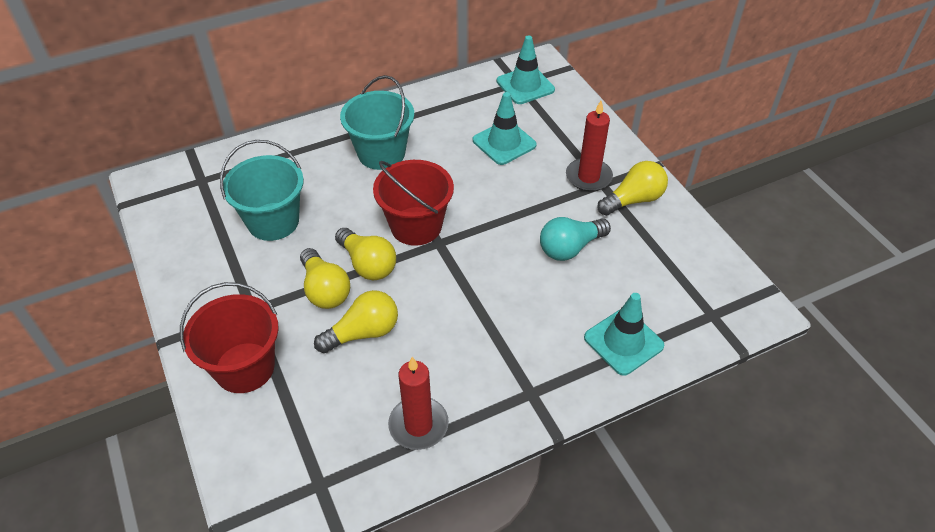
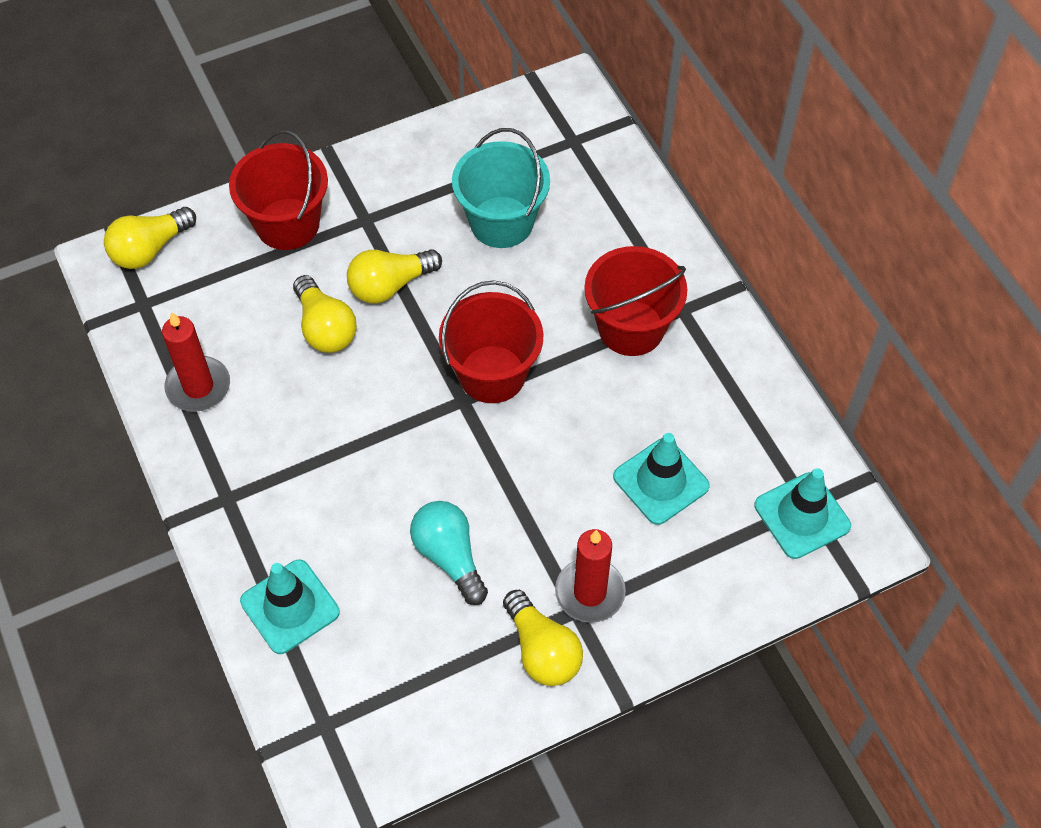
camera: 90 degrees right, 10 degrees up
yellow light bulb [335,228,396,280] -> yellow light bulb moved to [104,207,196,269]
turquoise bucket [340,75,414,170] -> red bucket [584,246,687,356]

